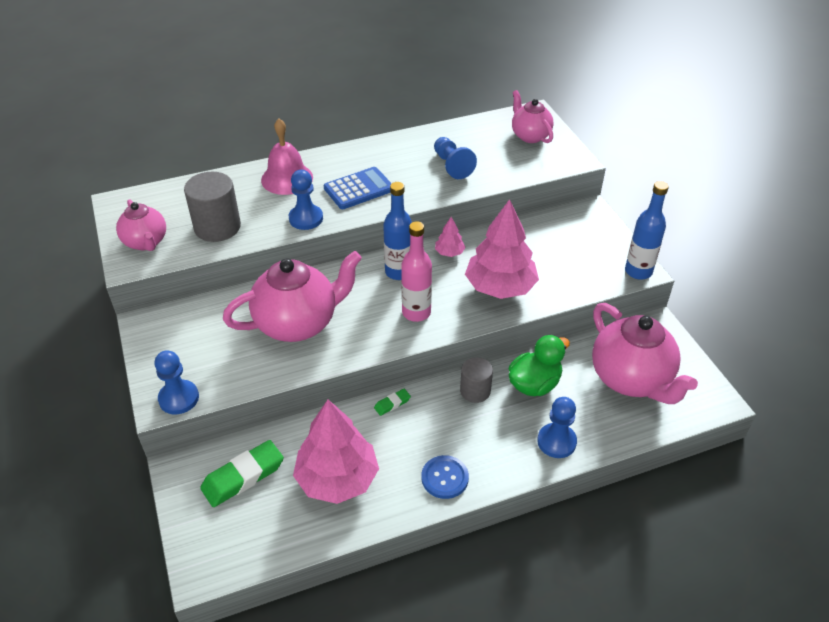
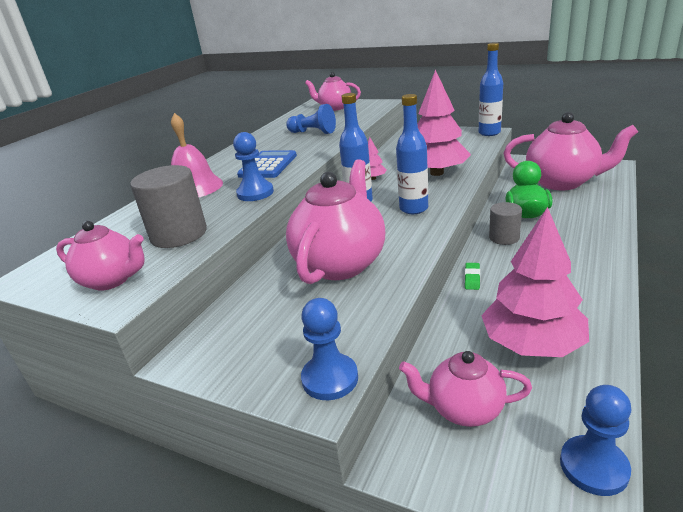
camera: 40 degrees left, 15 degrees down
green eraser [200,440,284,507] -> pink teapot [399,351,532,427]
pink bottle [401,221,432,322] -> blue bottle [396,94,428,214]
blue button [421,455,469,499] -> none
blue pawn [537,397,577,458] -> blue pawn moved to [560,385,631,496]

